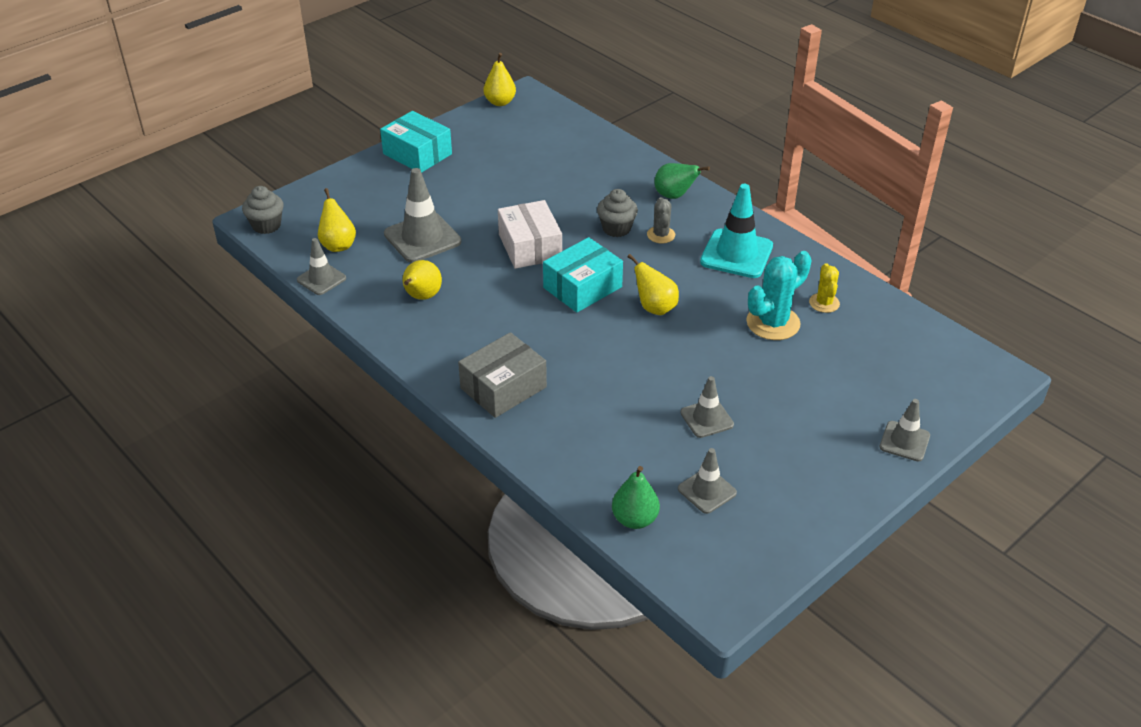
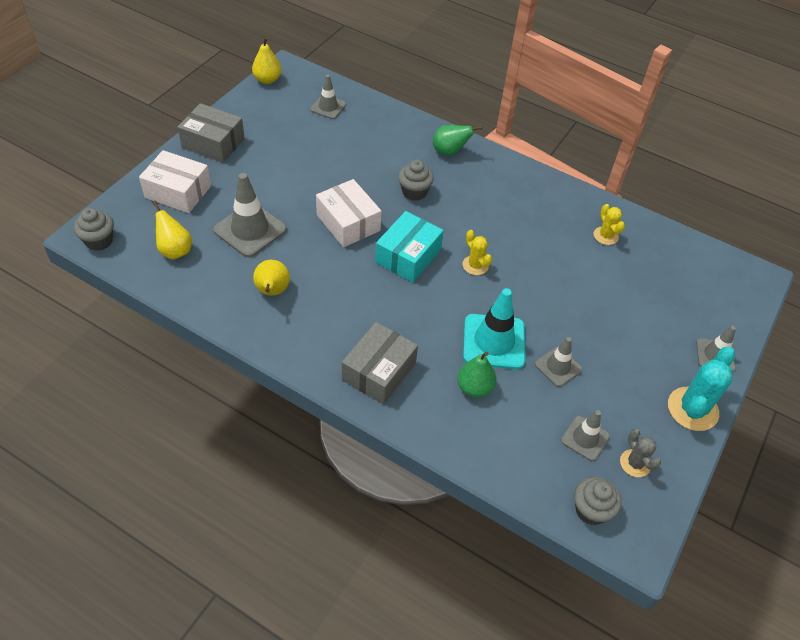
camera: 20 degrees left, 10 degrees up
grey traffic cone [297,238,346,295] -> grey traffic cone moved to [310,75,346,119]
turquoise box [380,111,452,173] -> grey box [178,103,245,163]
green pear [612,466,660,529] -> green pear moved to [457,351,496,398]
yellow pear [628,254,679,315] -> yellow cactus [463,230,492,275]
grey cactus [647,197,675,244] -> grey cactus moved to [620,429,661,477]
turquoise traffic cone [700,184,773,278] -> turquoise traffic cone moved to [463,288,525,369]
turquoise cactus [746,251,812,340] -> turquoise cactus moved to [668,347,735,431]
none -> white box [139,150,211,213]
none -> grey cupcake [574,477,622,525]

